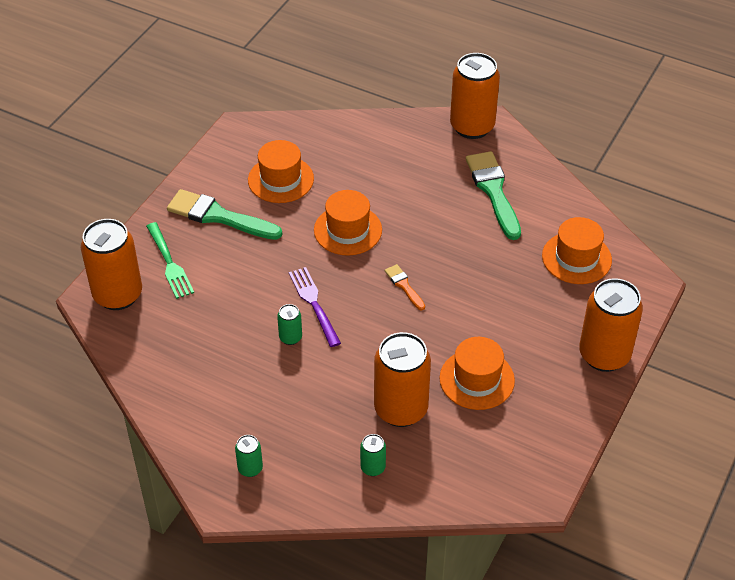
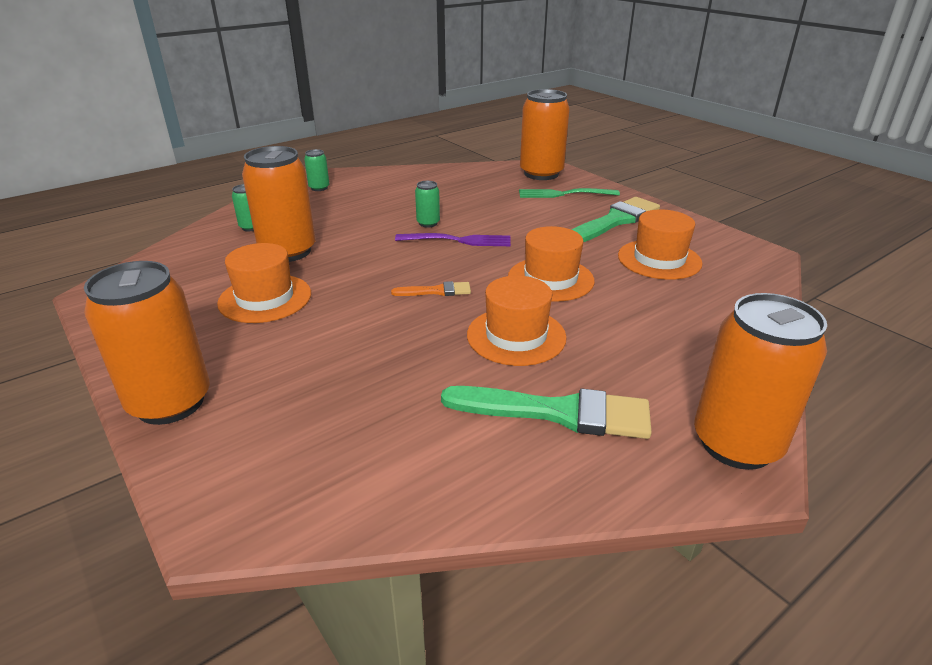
camera: 115 degrees right, 15 degrees down
orange hat [542,217,612,284] -> orange hat moved to [467,276,567,366]

